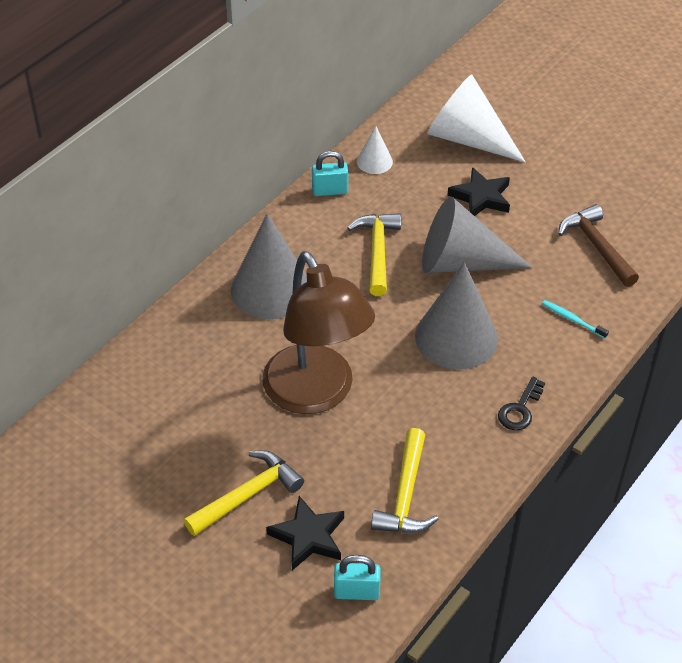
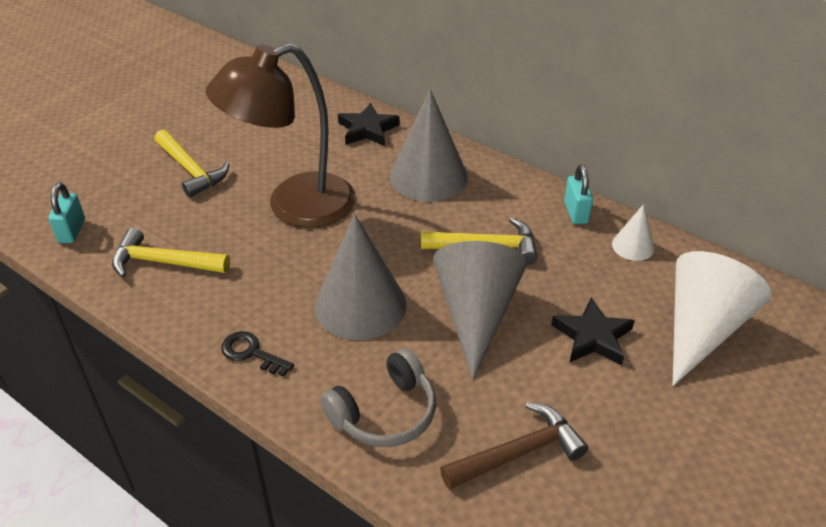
camera: 90 degrees right, 5 degrees down
black star [266,496,344,571] -> black star moved to [338,103,400,146]
turquoise toothbrush [542,300,609,339] -> grey headphones [320,348,436,447]

